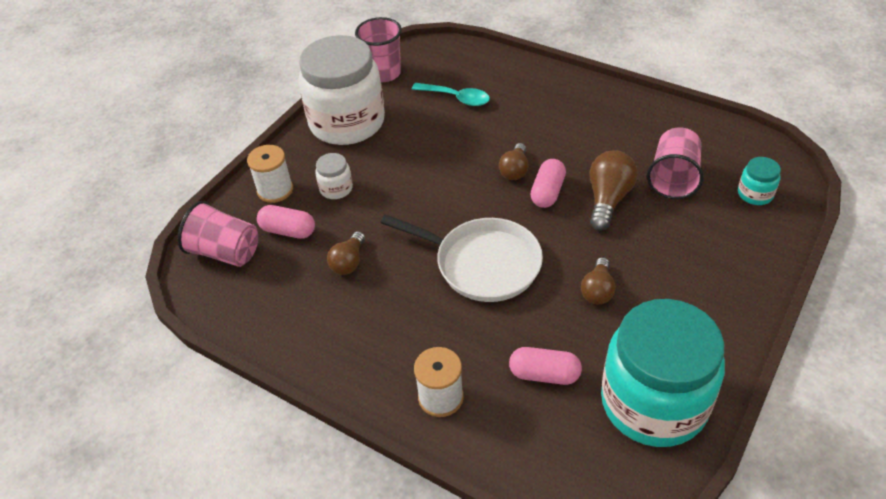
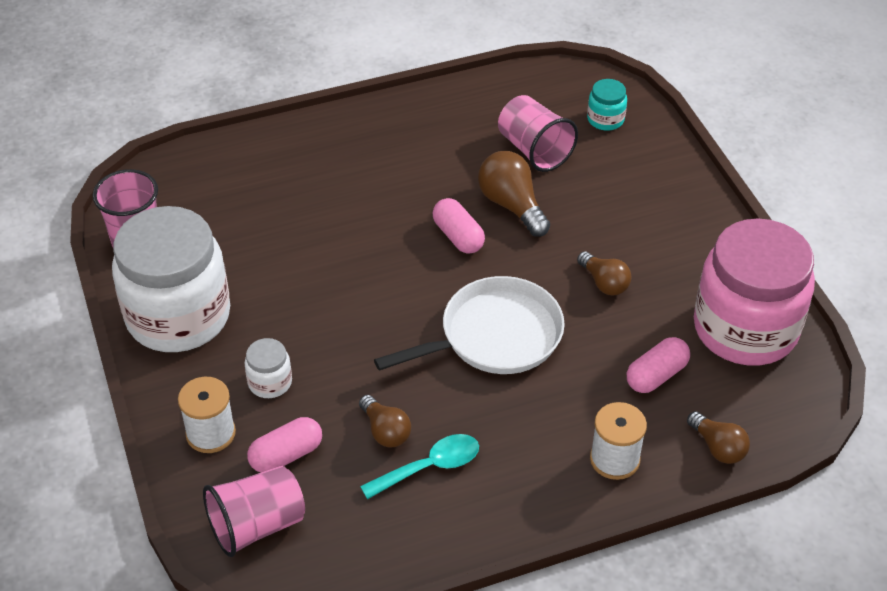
camera: 55 degrees left, 0 degrees up
turquoise spoon [412,83,490,106] -> turquoise spoon moved to [360,434,479,499]
brown light bulb [499,143,529,180] -> brown light bulb moved to [687,411,750,464]
turquoise jar [601,299,725,447] -> pink jar [694,218,815,366]

